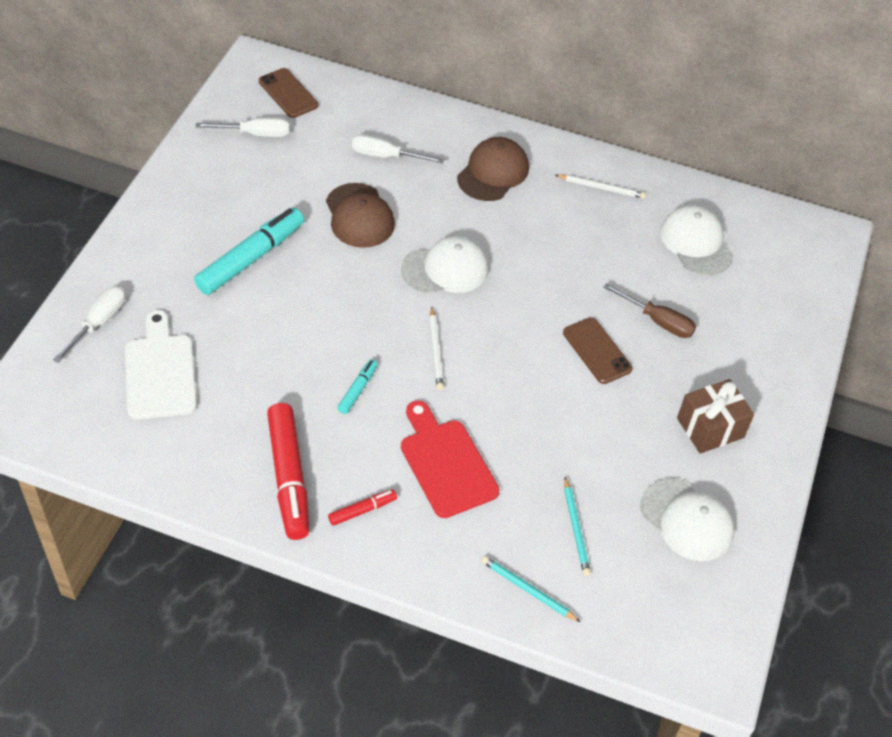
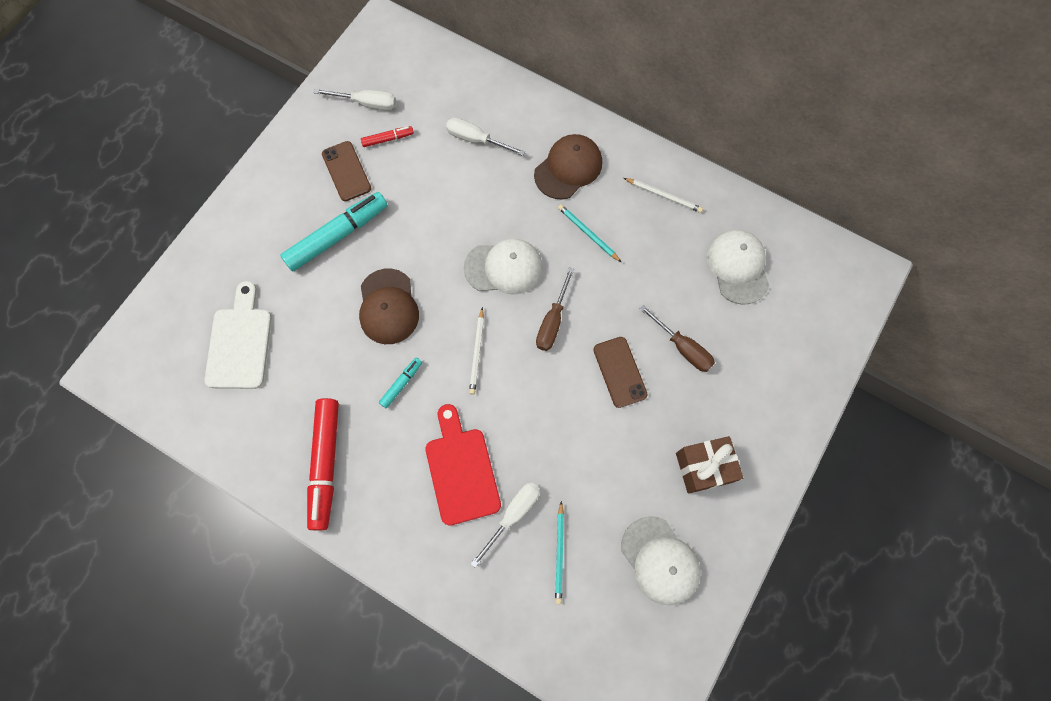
camera: 15 degrees right, 20 degrees up
white screwdriver [53,286,126,363] -> white screwdriver moved to [471,482,540,568]
brown phone [259,68,318,118] -> brown phone moved to [322,141,371,201]
brown cap [326,183,395,248] -> brown cap moved to [359,268,419,344]
red marker [328,489,397,526] -> red marker moved to [361,126,414,147]
turquoise pencil [481,556,581,622] -> turquoise pencil moved to [558,204,621,262]
none -> brown screwdriver [536,267,574,351]

